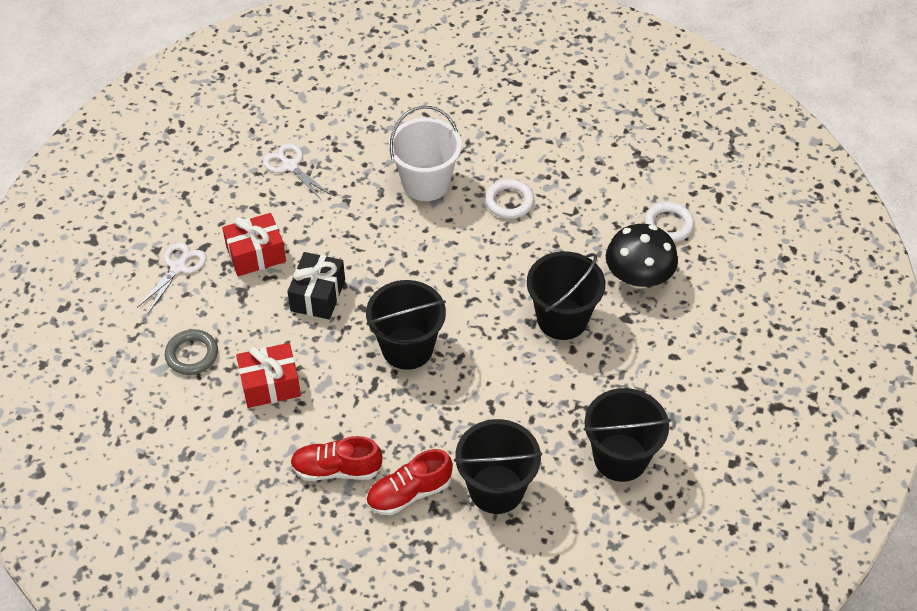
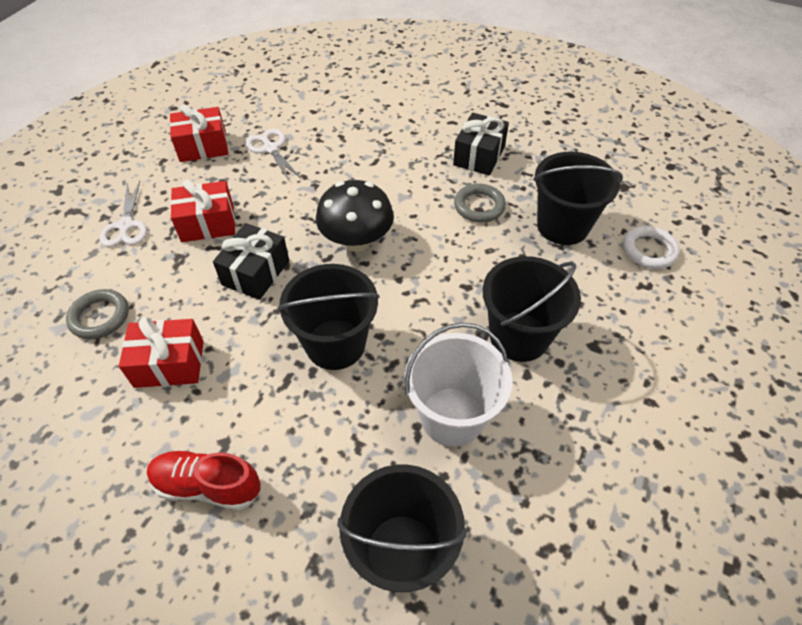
camera: 10 degrees right, 0 degrees up
white scissors [137,242,207,313] -> white scissors turned 135 degrees clockwise [100,181,147,247]
red shoe [366,449,453,515] -> none
white bucket [389,106,462,201] -> white bucket moved to [405,322,512,447]
white ring [485,179,534,219] -> grey ring [454,184,506,223]
black bucket [584,388,671,482] -> black bucket moved to [533,152,623,245]
black mushroom [606,224,678,289] -> black mushroom moved to [316,180,394,252]
none -> red gift [170,104,228,162]
none -> black gift [453,113,509,175]

